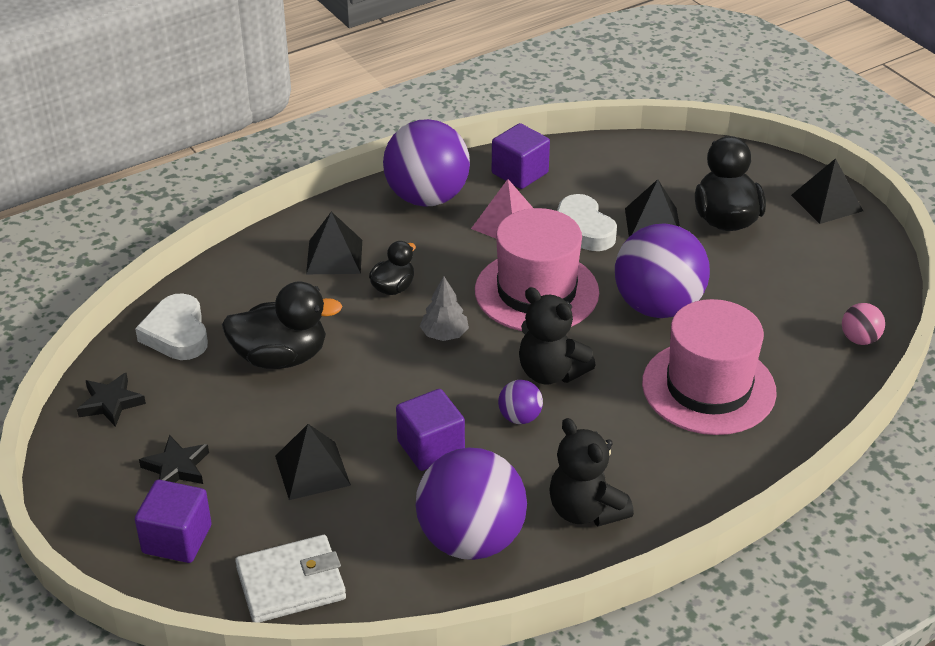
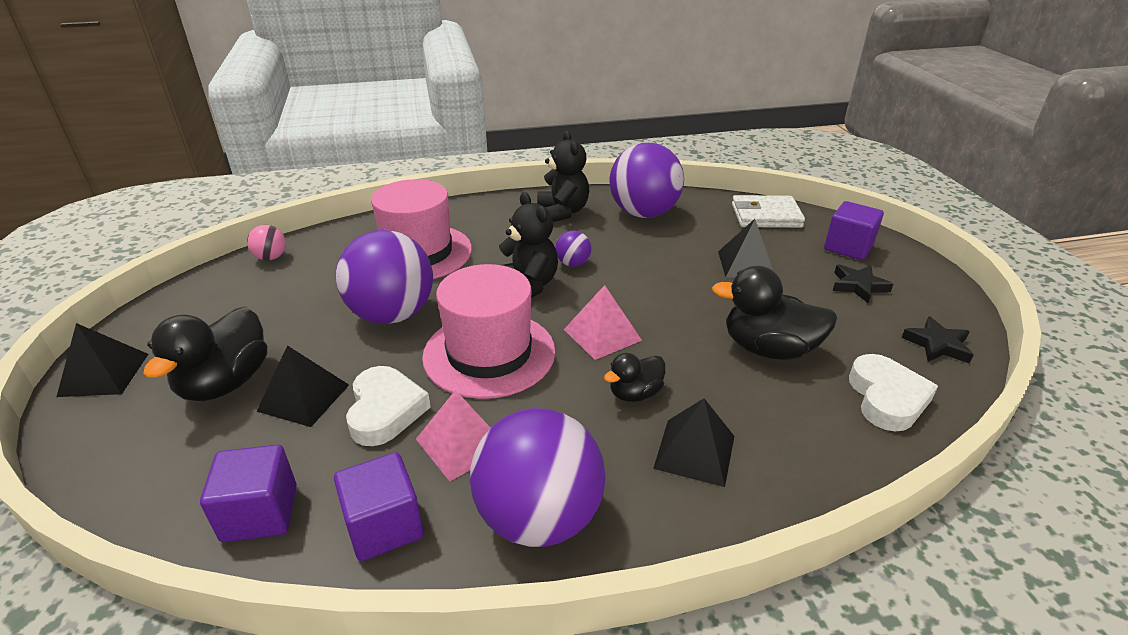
camera: 160 degrees left, 5 degrees down
purple cube [396,389,465,471] -> purple cube moved to [200,445,297,542]
grey tree [420,276,469,341] -> pink pyramid [564,285,642,360]

